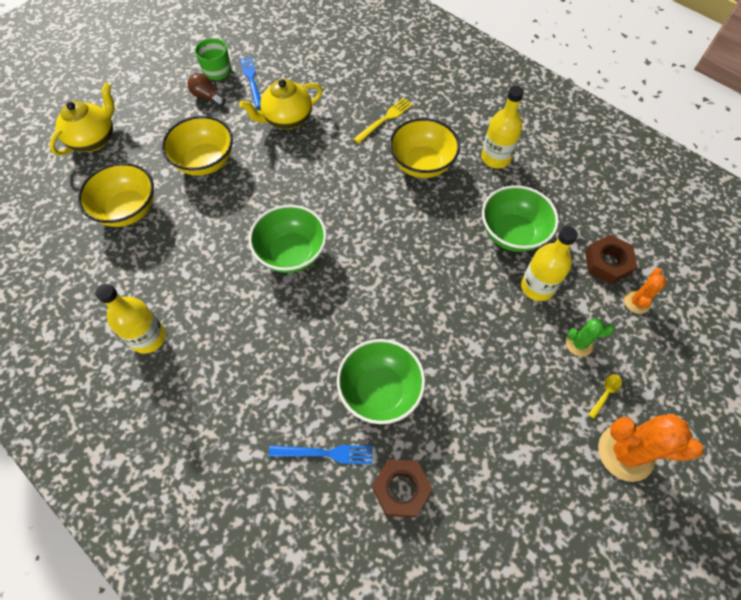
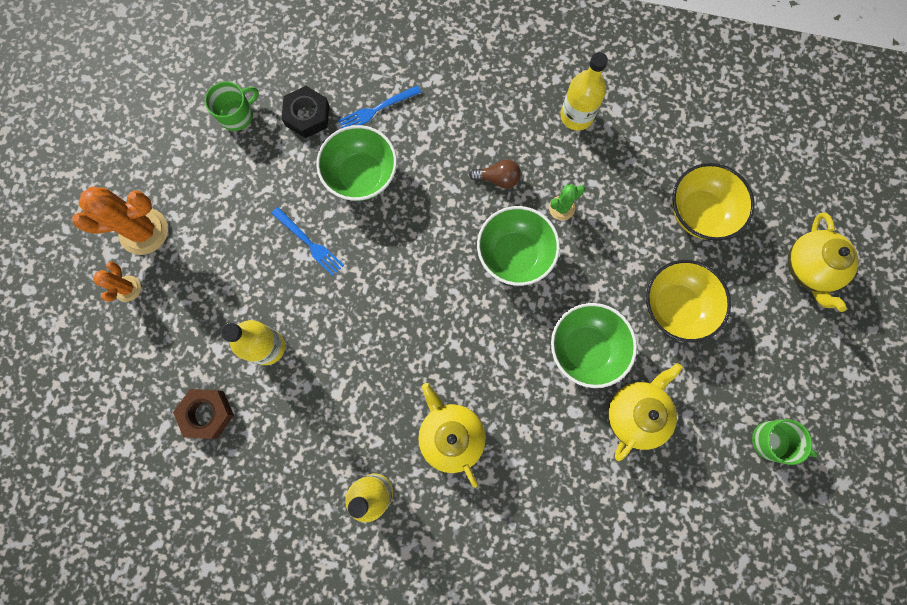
camera: 150 degrees right, 15 degrees up
brown light bulb [188,73,225,106] -> brown light bulb moved to [469,159,521,189]
blue fork [239,56,261,108] -> blue fork moved to [271,207,344,276]
yellow fork [354,98,413,143] -> none
brown nut [372,460,432,517] -> black nut [281,86,329,138]
yellow bowl [389,118,460,178] -> yellow teapot [418,383,486,488]
green bowl [482,185,559,252] -> green bowl moved to [551,303,637,388]
green cactus [566,318,615,357] -> green cactus moved to [549,184,585,221]
yellow spoon [588,374,622,419] -> none
orange cactus [624,268,666,314] -> orange cactus moved to [93,262,141,302]
none -> green mug [205,81,259,131]

